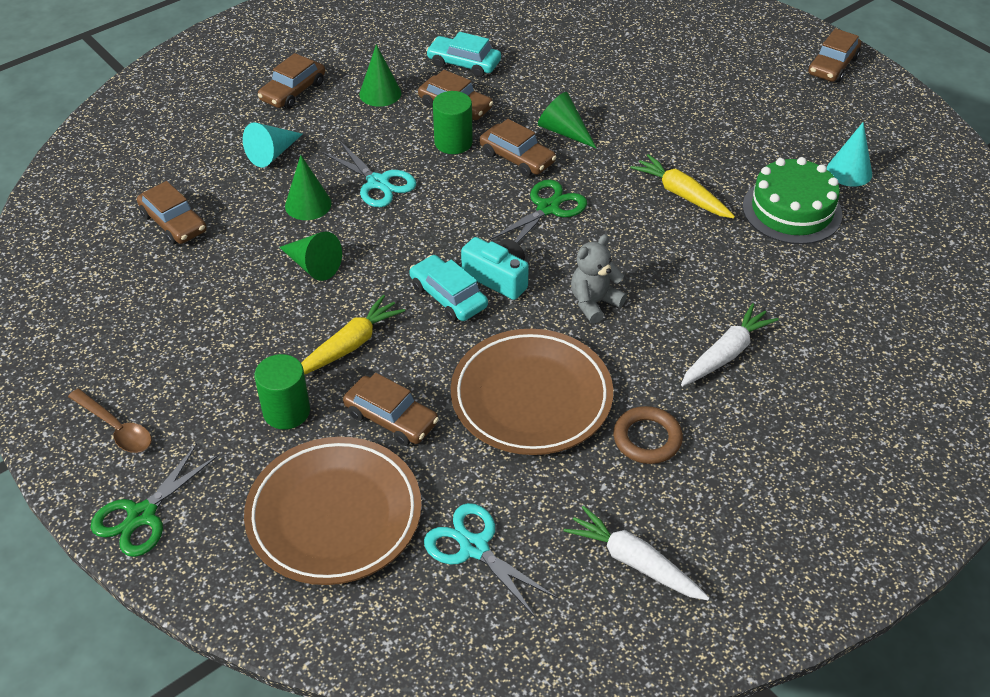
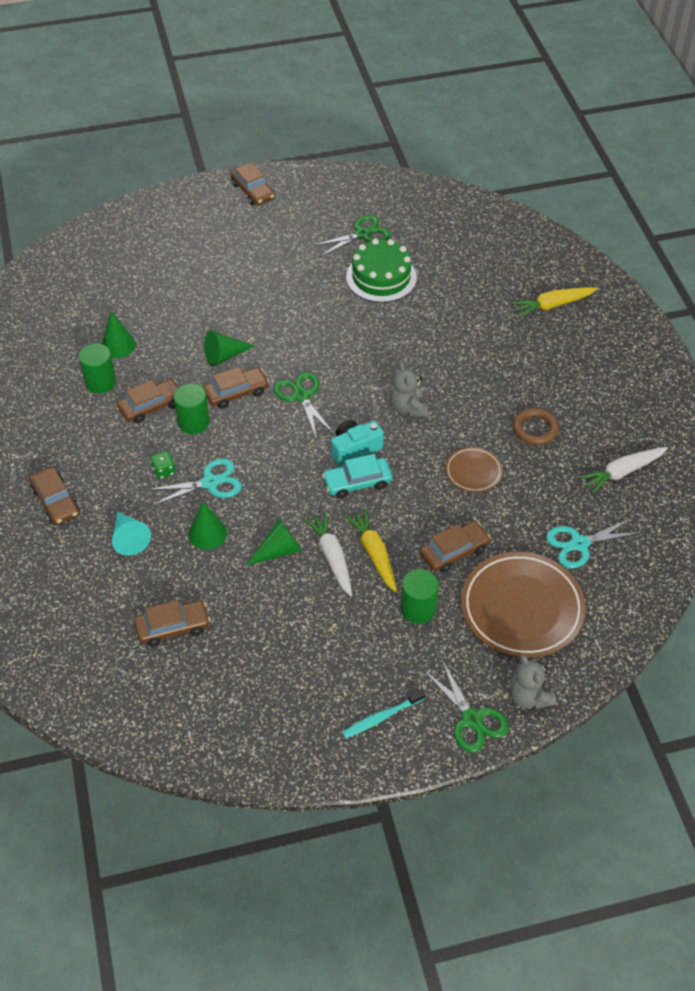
camera: 65 degrees left, 5 degrees up
brown spoon [68,389,152,453] -> turquoise toothbrush [342,689,425,739]
green cone [359,44,402,107] -> green cone moved to [101,311,136,358]
turquoise car [426,32,501,77] -> green cylinder [79,343,116,394]
brown plate [450,329,613,455] -> brown plate [445,447,503,492], size x0.50
yellow carrot [630,154,735,218] -> yellow carrot moved to [511,287,598,318]
white carrot [681,303,778,386] -> white carrot moved to [303,511,352,597]
turquoise cone [827,122,872,187] -> green scissors [311,215,391,257]
none -> green dice [150,451,176,479]
none -> grey teddy bear [509,655,556,709]

